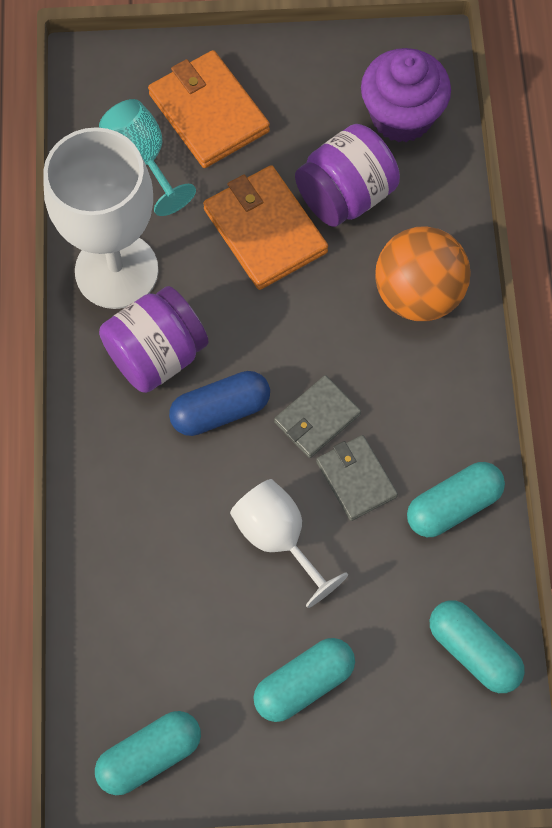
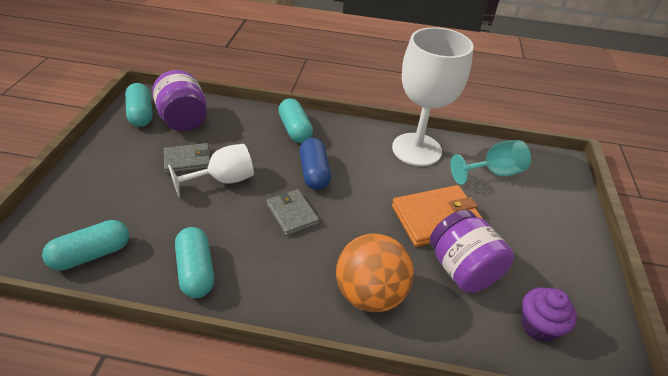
camera: 100 degrees right, 25 degrees down
purple jar [99,286,209,393] -> purple jar moved to [152,70,207,132]
orange wallet [148,50,270,168] -> none
turquoise capsule [253,638,355,722] -> turquoise capsule moved to [278,98,313,143]
grey wallet [316,435,398,521] -> grey wallet moved to [164,143,210,174]
purple cupcake [361,48,451,142] -> purple cupcake [521,287,577,342], size x0.66

